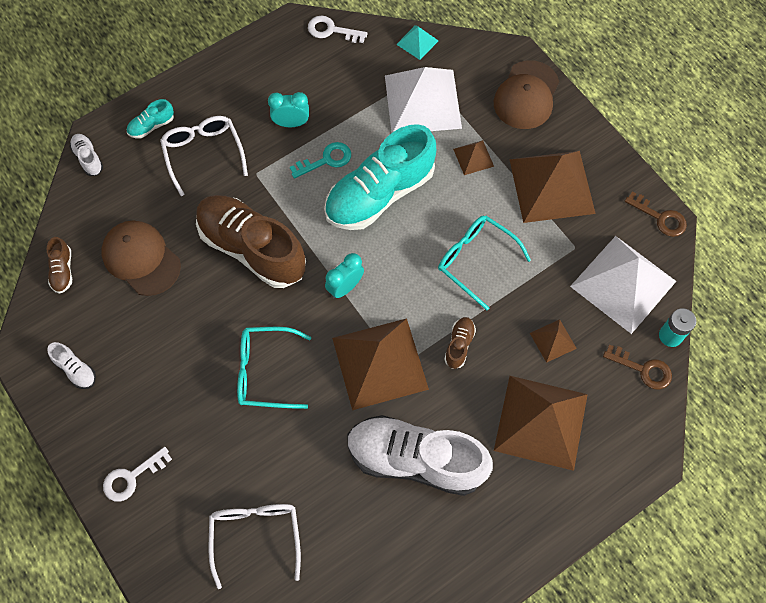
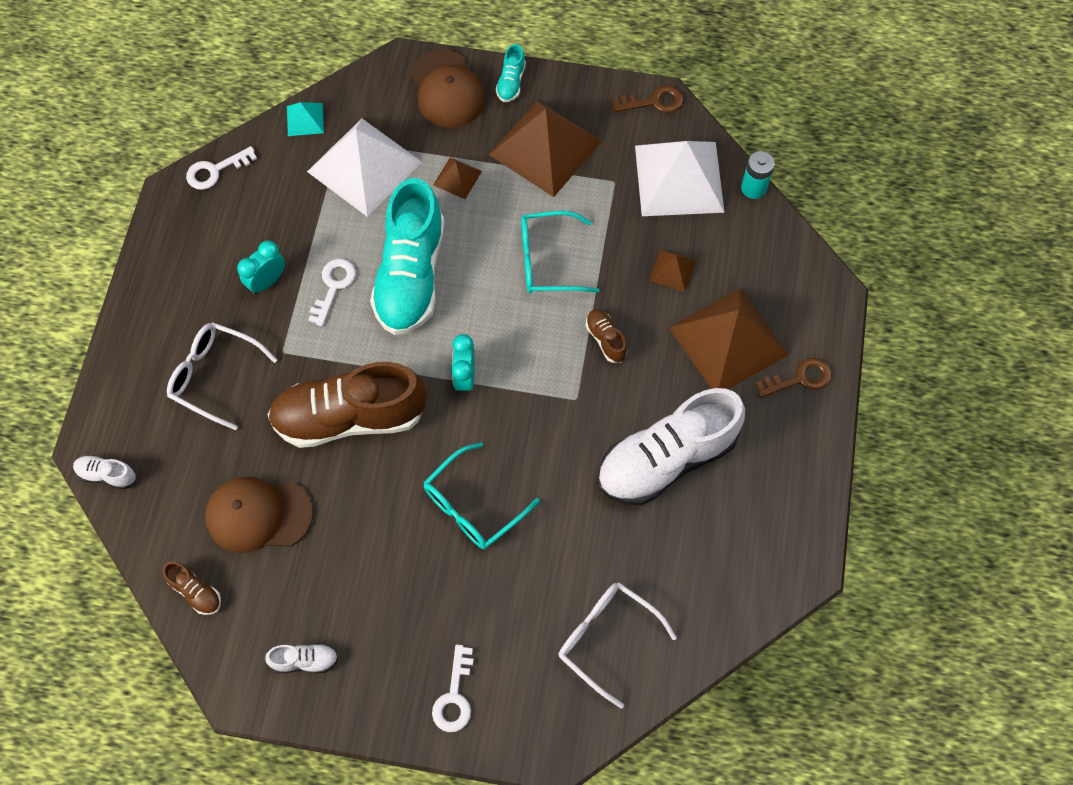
camera: 45 degrees left, 0 degrees up
turquoise shoe [127,99,174,139] -> turquoise shoe moved to [496,44,526,102]
turquoise key [290,142,351,179] -> white key [308,259,356,326]
brown pyramid [332,318,429,410] -> none
brown key [603,344,672,390] -> brown key moved to [755,358,832,398]

